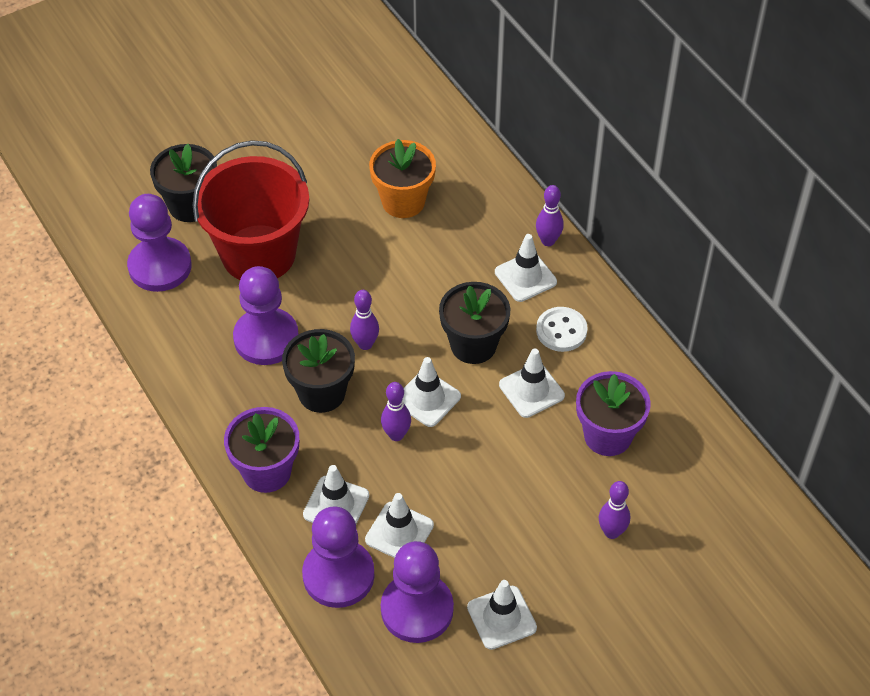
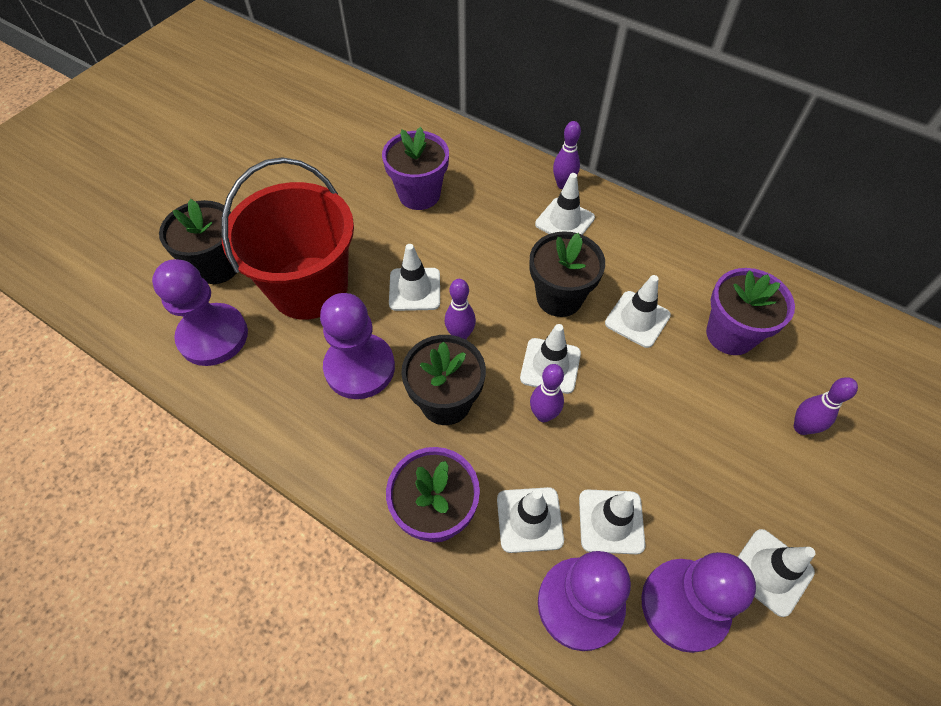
camera: 25 degrees left, 5 degrees up
orange flower pot [369,139,436,218] -> purple flower pot [382,127,449,210]
white button [536,307,588,352] -> none
none -> white traffic cone [389,244,440,311]

